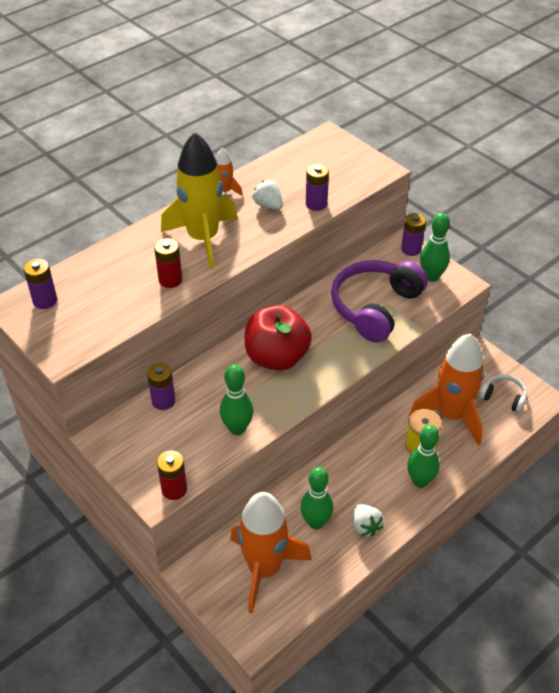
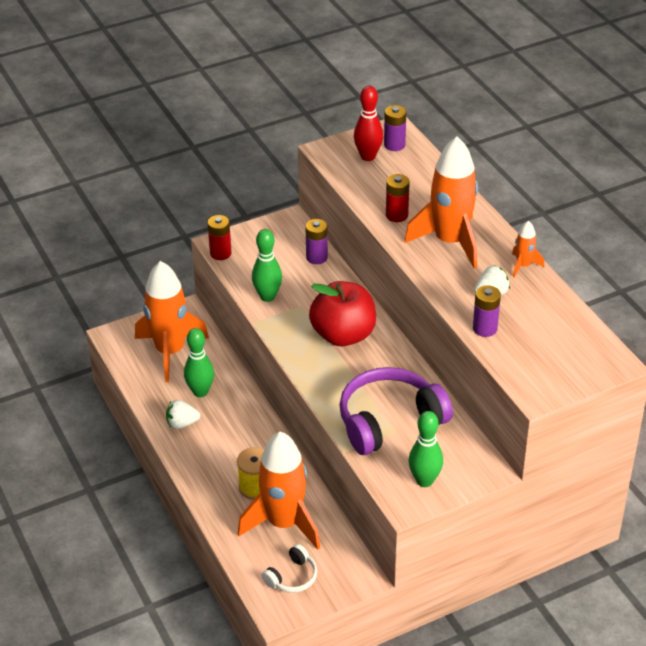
camera: 105 degrees right, 5 degrees down
yellow rocket [161,132,238,269] -> orange rocket [405,137,478,268]
purple headphones [331,260,428,343] -> purple headphones turned 75 degrees counterclockwise [339,367,453,455]
purple battery [401,213,426,256] -> none
green bowling pin [407,425,440,488] -> none
none -> red bowling pin [354,86,383,161]

